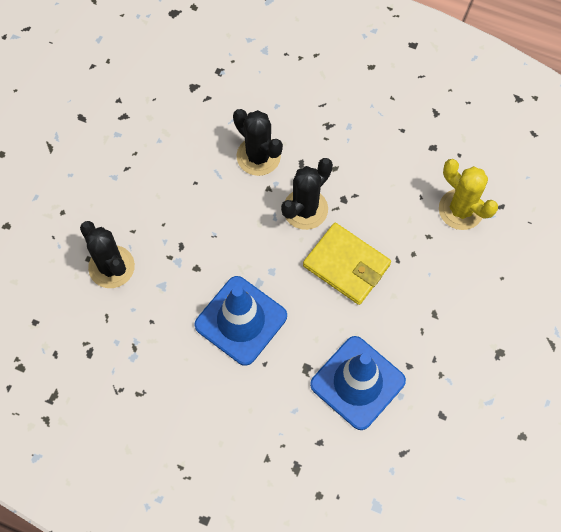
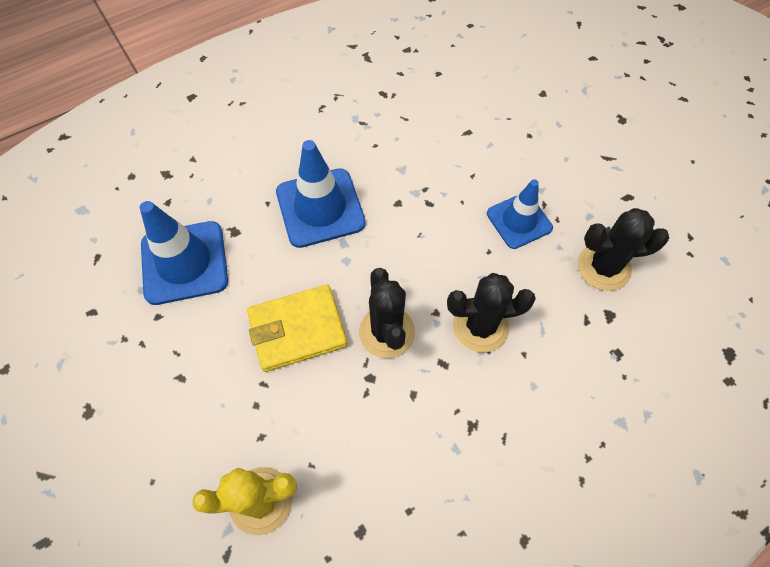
camera: 125 degrees right, 5 degrees down
black cactus [80,221,135,288] -> black cactus moved to [578,208,669,291]
none -> blue traffic cone [487,180,553,249]

